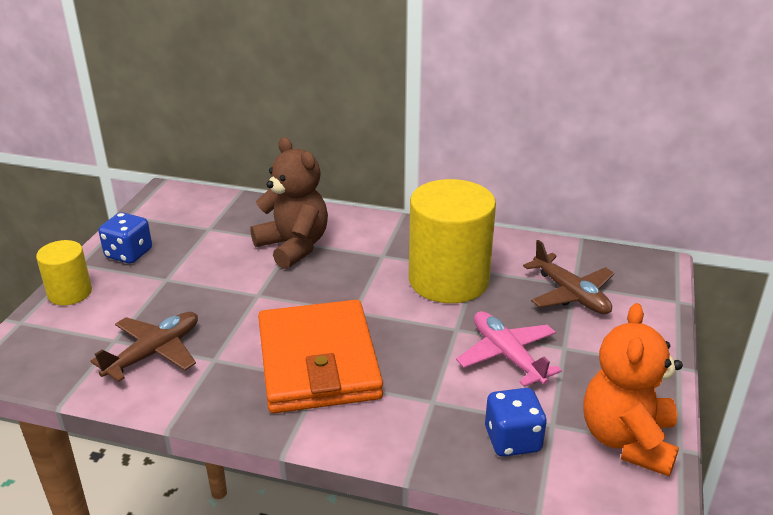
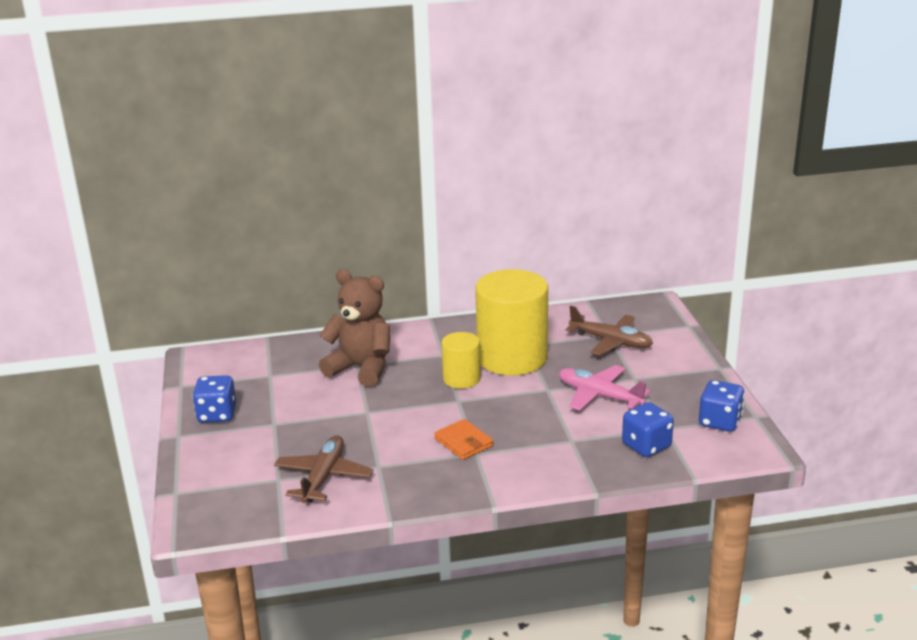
camera: 25 degrees left, 5 degrees down
yellow cylinder [36,240,92,305] -> yellow cylinder moved to [442,332,481,389]
orange wallet [258,300,383,413] -> orange wallet [434,419,493,460], size x0.42
orange teddy bear [583,303,683,476] -> blue dice [699,380,745,432]

